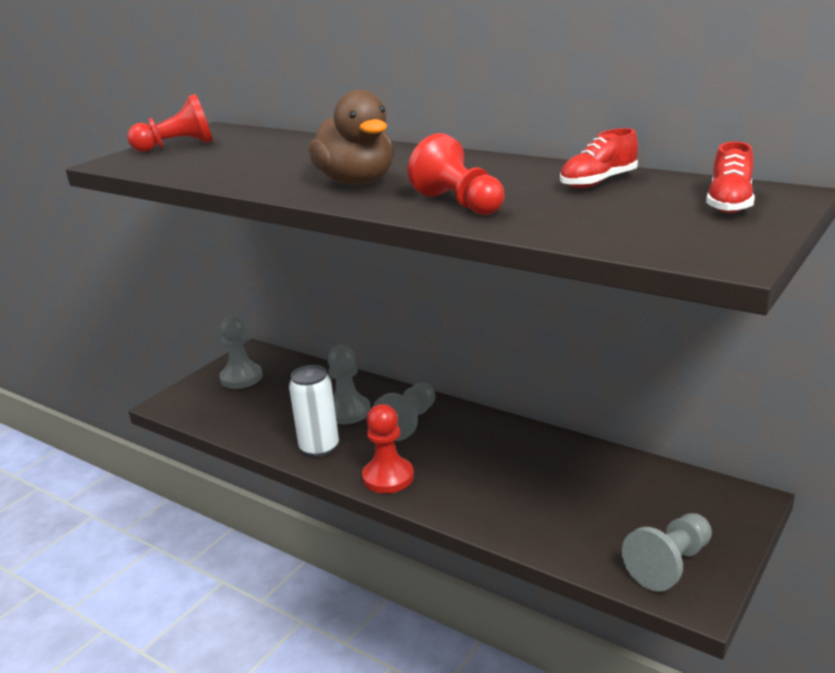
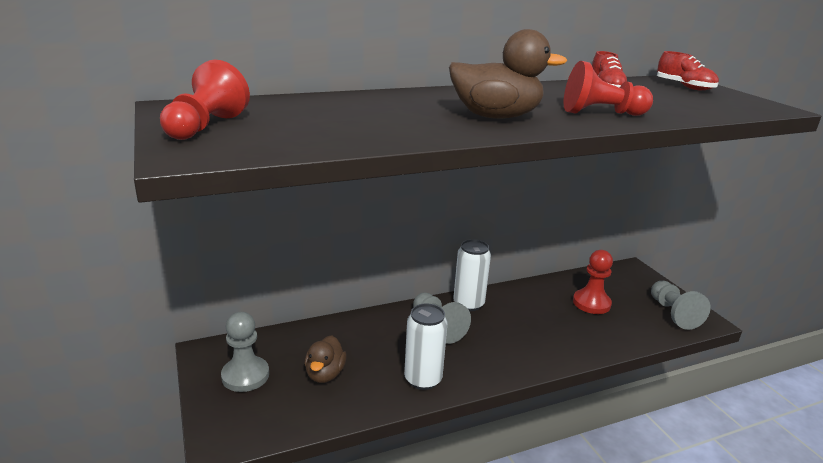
camera: 60 degrees left, 0 degrees up
grey pawn [328,345,371,424] -> none
red pawn [362,404,414,493] -> red pawn moved to [573,250,613,314]
none -> brown duck [304,335,347,383]
none -> white can [453,239,491,311]

